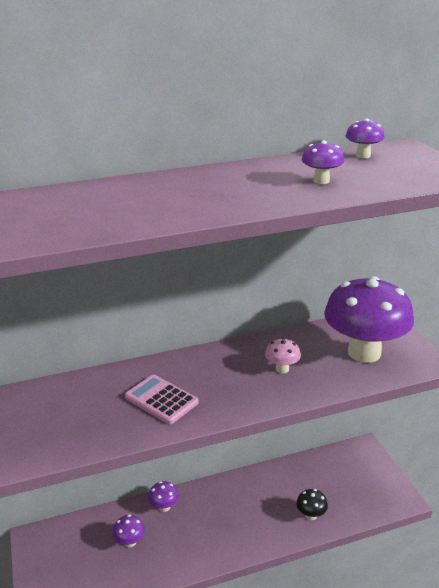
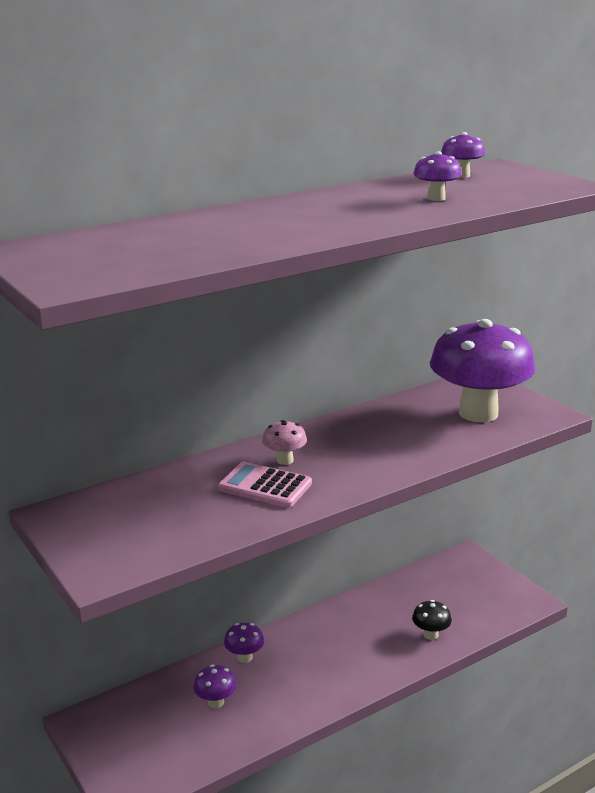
camera: 15 degrees left, 5 degrees down
pink mushroom [265,338,301,373] -> pink mushroom moved to [262,420,307,465]

